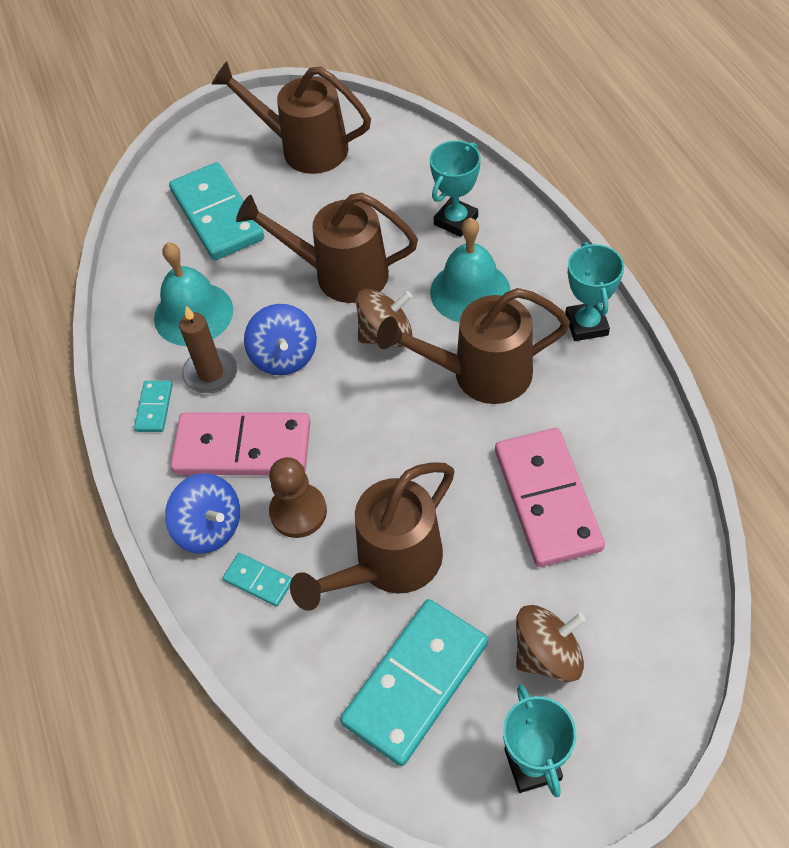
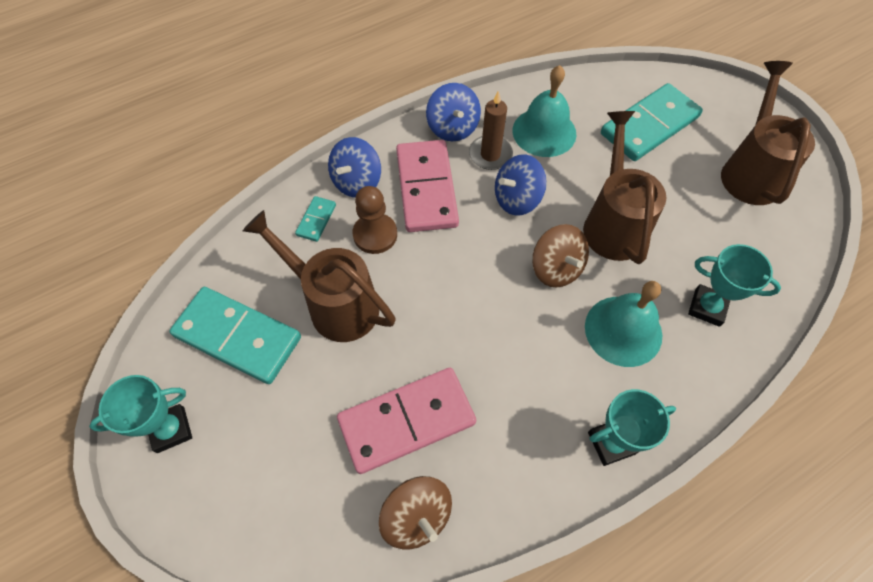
camera: 75 degrees right, 5 degrees up
turquoise domino [134,381,173,432] -> blue spinning top [426,83,481,142]
brown watering can [377,288,570,404] -> none
brown spinning top [516,605,586,682] -> brown spinning top moved to [379,476,452,549]

